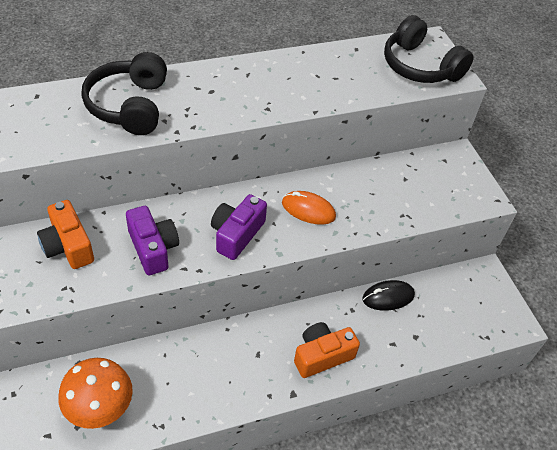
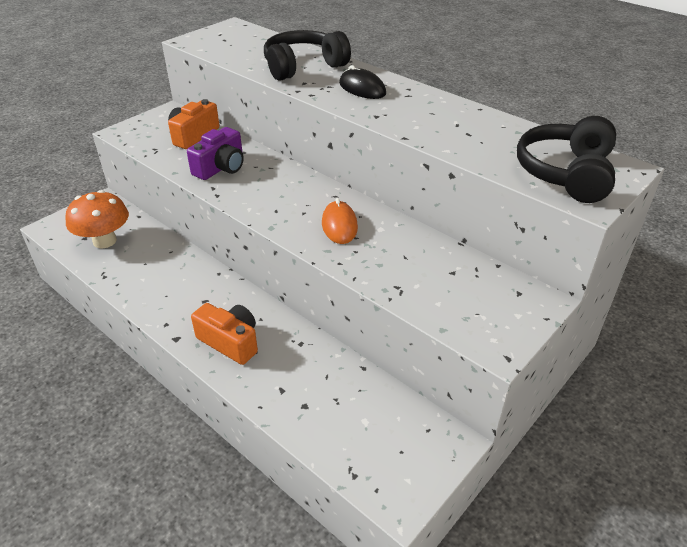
camera: 65 degrees right, 10 degrees down
purple camera [211,194,267,260] -> none
black mouse [362,280,415,311] -> black mouse moved to [339,65,386,99]

